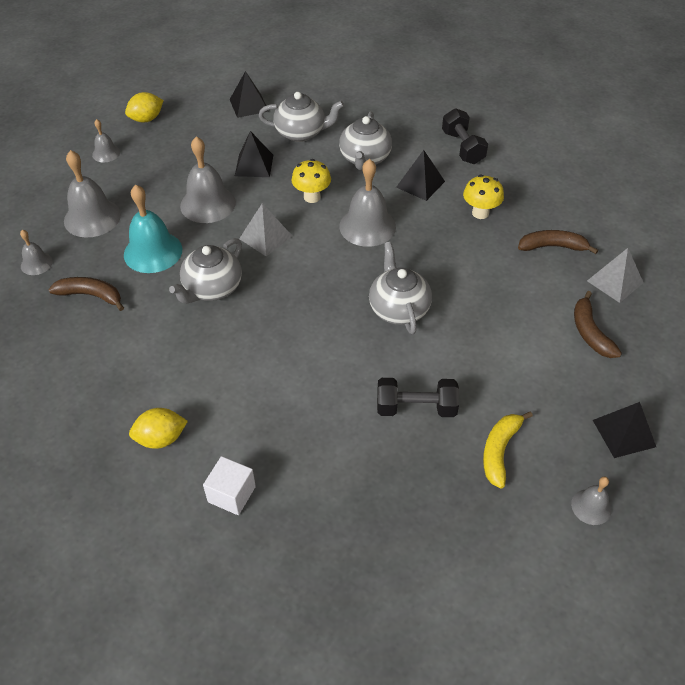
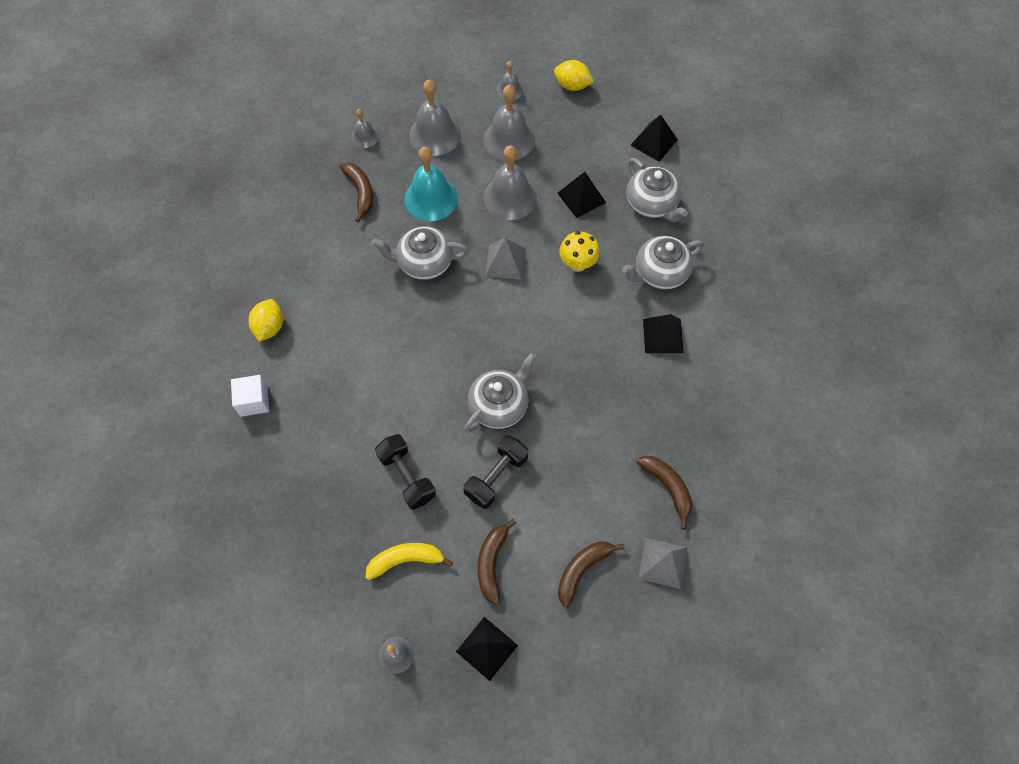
camera: 55 degrees right, 15 degrees up
yellow lemon [129,408,188,449] -> yellow lemon turned 60 degrees clockwise [249,299,283,342]
grey bell [339,159,396,247] -> grey bell moved to [483,85,535,161]
black dumbbell [442,108,488,164] -> black dumbbell moved to [463,435,528,509]
yellow mushroom [463,175,504,219] -> none
none -> brown banana [477,519,516,605]

